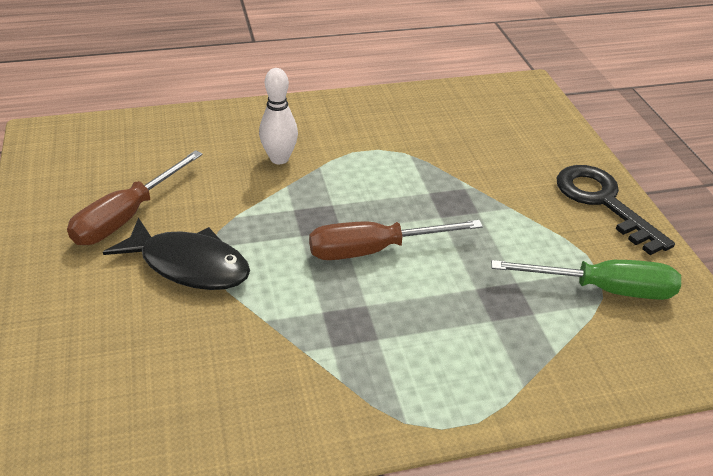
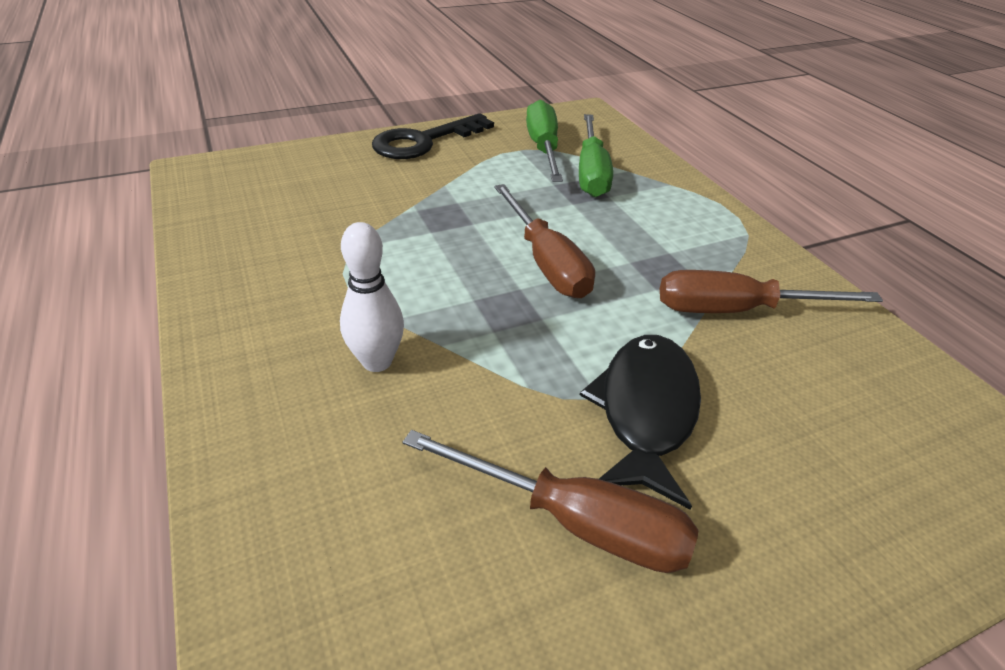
camera: 100 degrees left, 0 degrees up
none -> green screwdriver [579,114,613,197]
none -> brown screwdriver [660,270,883,313]

